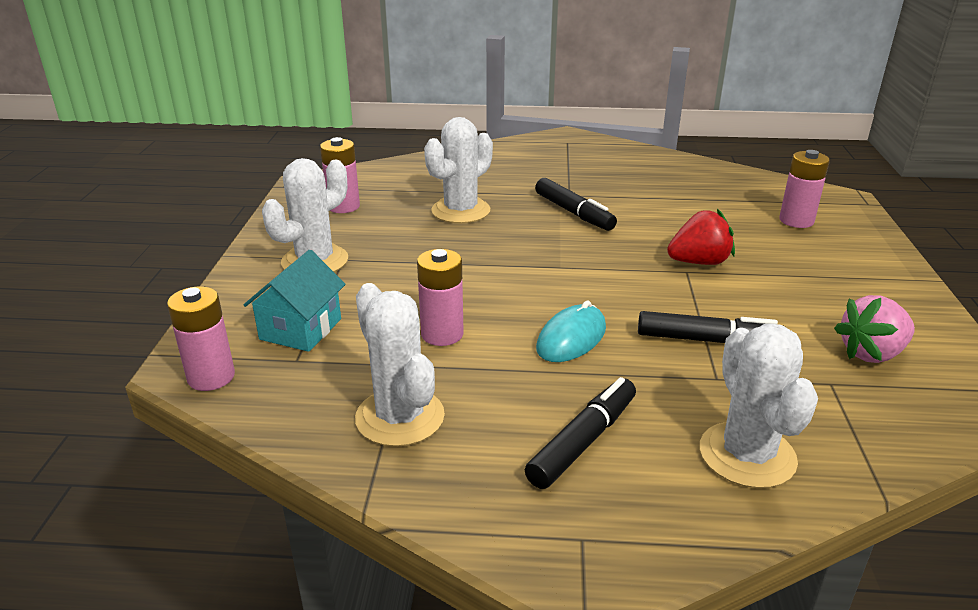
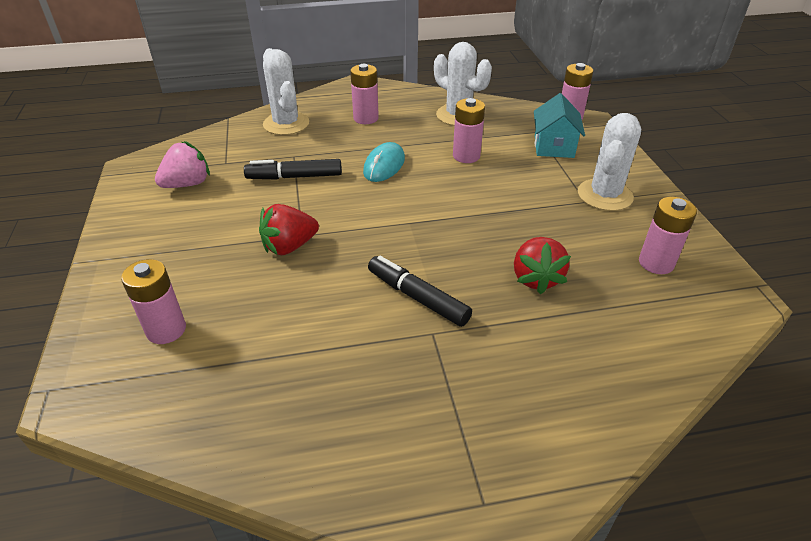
camera: 165 degrees right, 10 degrees up
white cactus [424,117,493,223] -> red strawberry [514,237,571,294]
black marker [525,377,636,489] -> pink battery [350,64,379,124]

